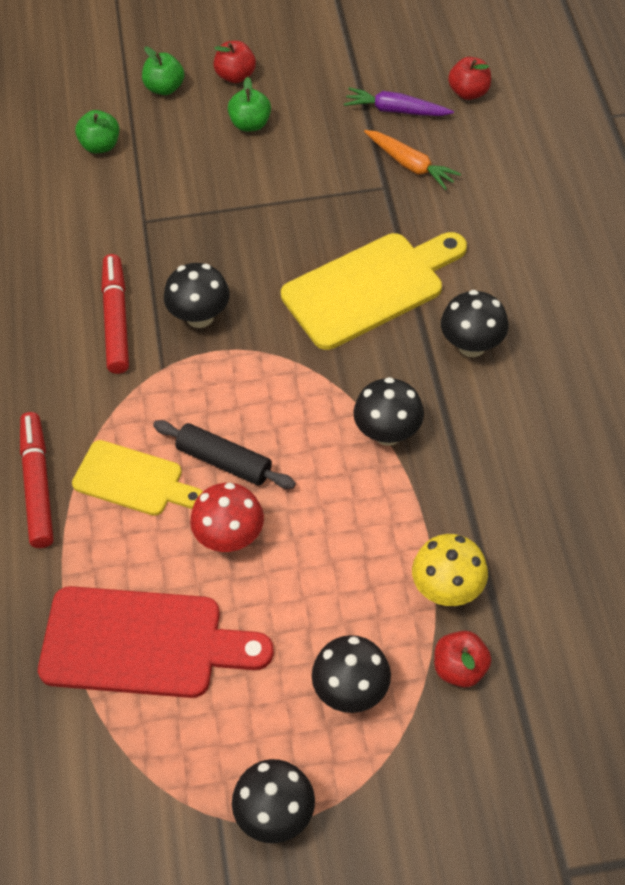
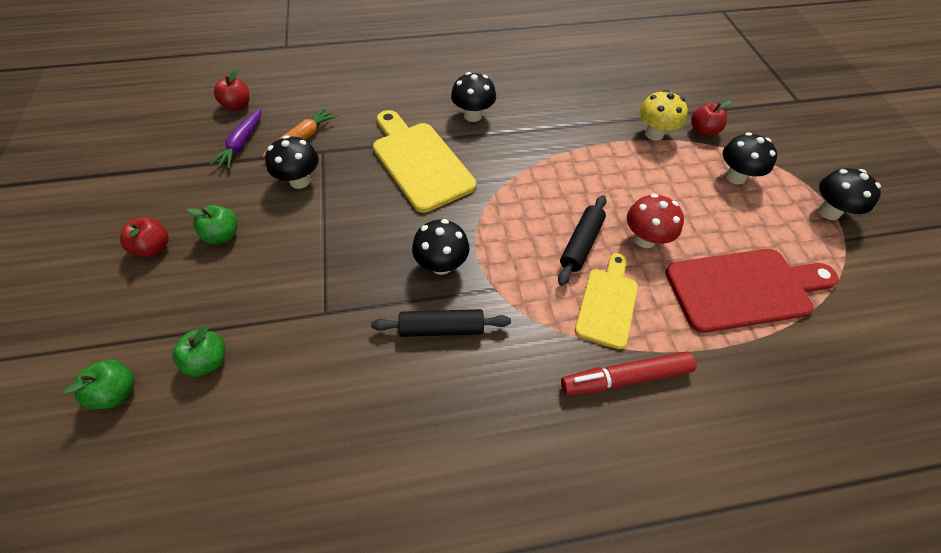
camera: 95 degrees left, 0 degrees up
red cutting board [38,586,274,698] -> red cutting board turned 75 degrees clockwise [665,249,839,333]
red marker [101,254,129,374] -> black rolling pin [371,309,511,337]
green apple [142,47,184,95] -> green apple moved to [63,360,135,409]
black mushroom [353,377,424,446] -> black mushroom moved to [265,135,319,189]

